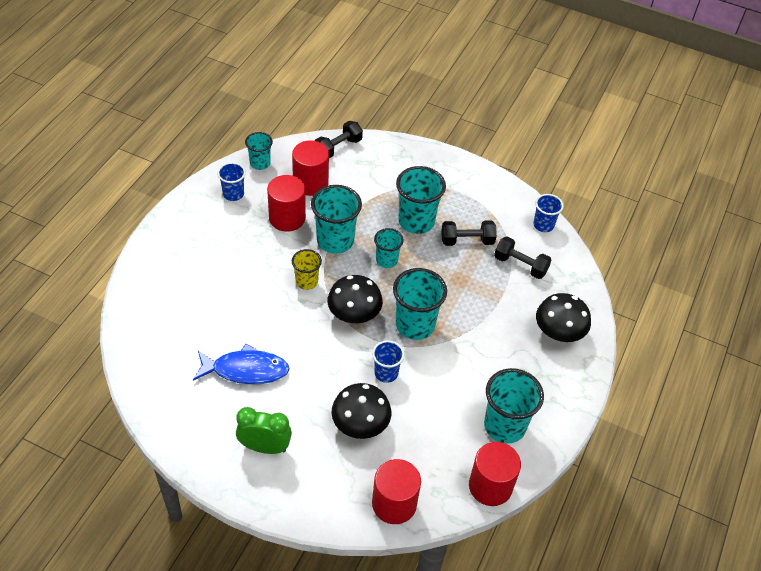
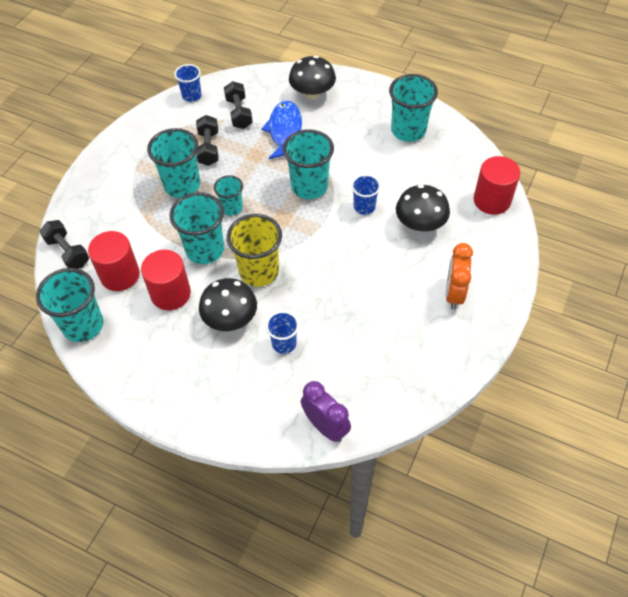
camera: 85 degrees left, 5 degrees up
blue fish [193,344,290,384] -> blue fish moved to [261,100,302,159]
blue cup [217,162,246,201] -> blue cup moved to [266,311,299,354]
green clock [236,407,292,454] -> orange clock [446,243,473,310]
turquoise cup [245,132,273,170] -> turquoise cup [36,268,103,342], size x1.72
yellow cup [292,249,322,290] -> yellow cup [227,214,282,287], size x1.72
black mushroom [327,275,383,323] -> black mushroom moved to [199,278,257,331]
red cylinder [469,442,521,506] -> none
black dumbbell [494,237,552,279] -> black dumbbell turned 45 degrees counterclockwise [224,81,253,129]
none -> purple clock [301,381,351,442]

